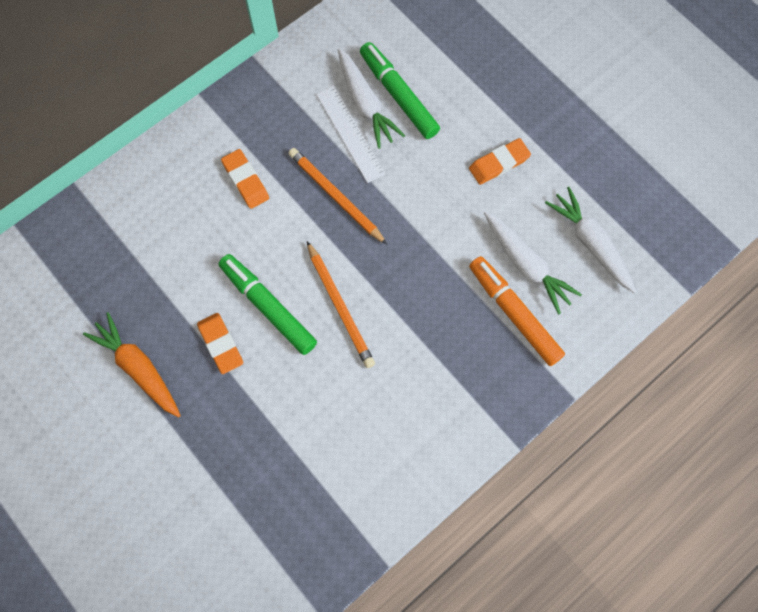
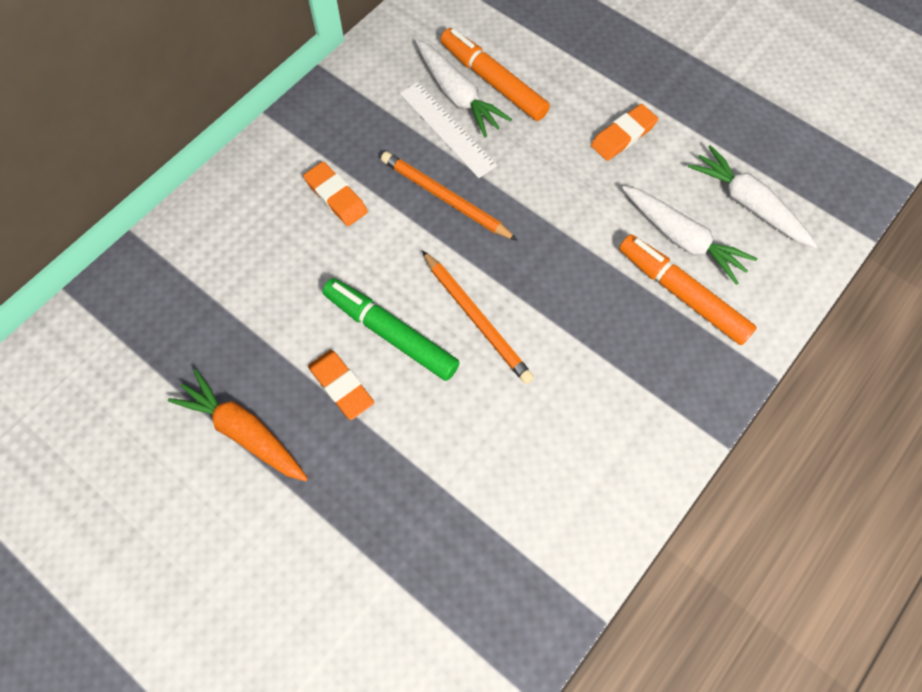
camera: 10 degrees left, 5 degrees down
green marker [360,42,440,139] -> orange marker [441,28,550,121]

